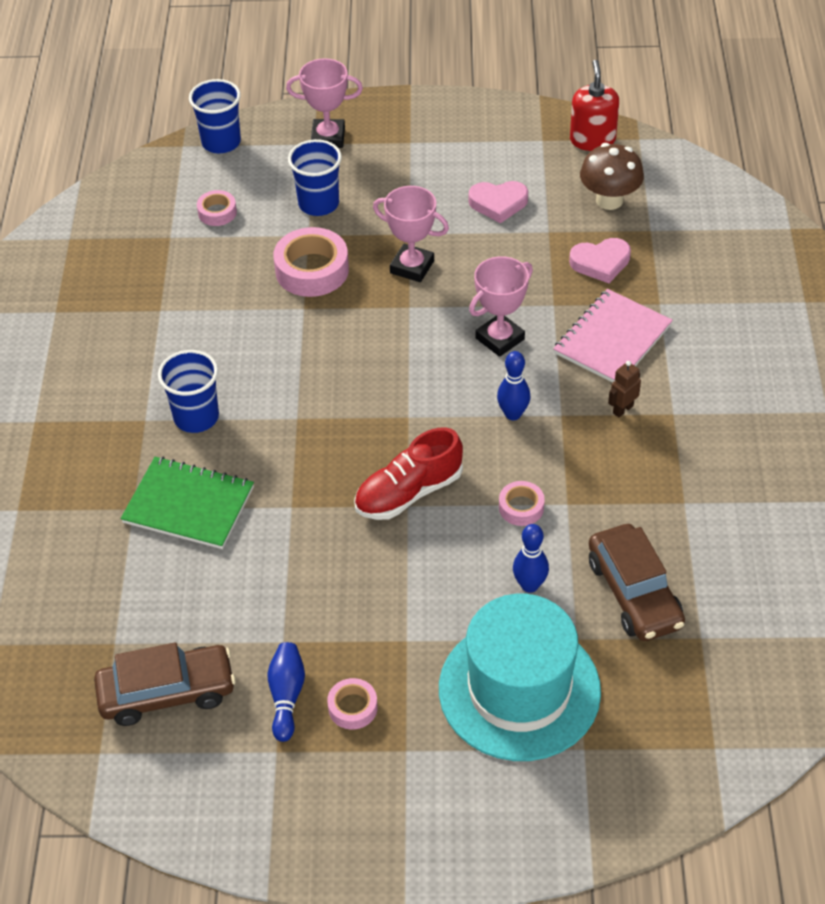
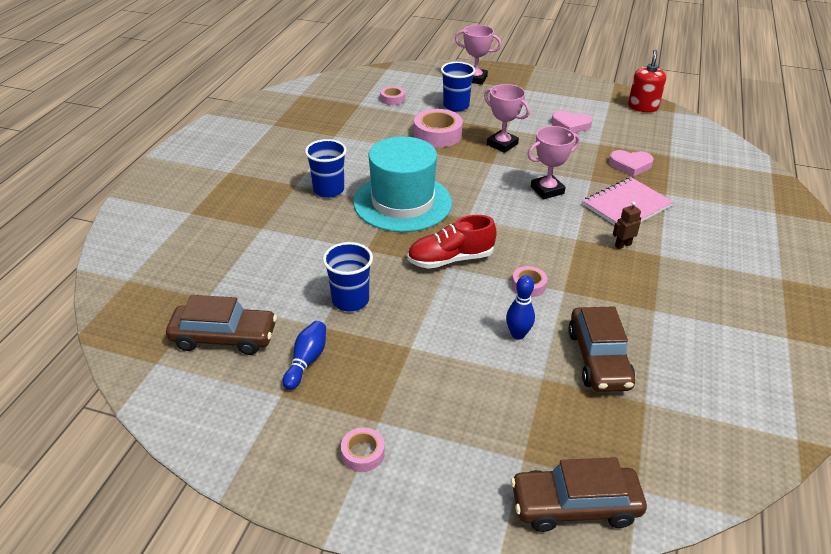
camera: 15 degrees right, 10 degrees down
green notebook [120,457,254,549] -> none
blue cup [189,79,241,153] -> blue cup moved to [323,242,373,312]
pink tape [327,678,378,730] -> pink tape moved to [341,427,385,472]
turquoise hat [439,594,601,761] -> turquoise hat moved to [353,136,452,232]
blue bowling pin [497,351,531,420] -> none
brown mushroom [580,143,644,210] -> none
none -> brown car [511,457,647,532]

